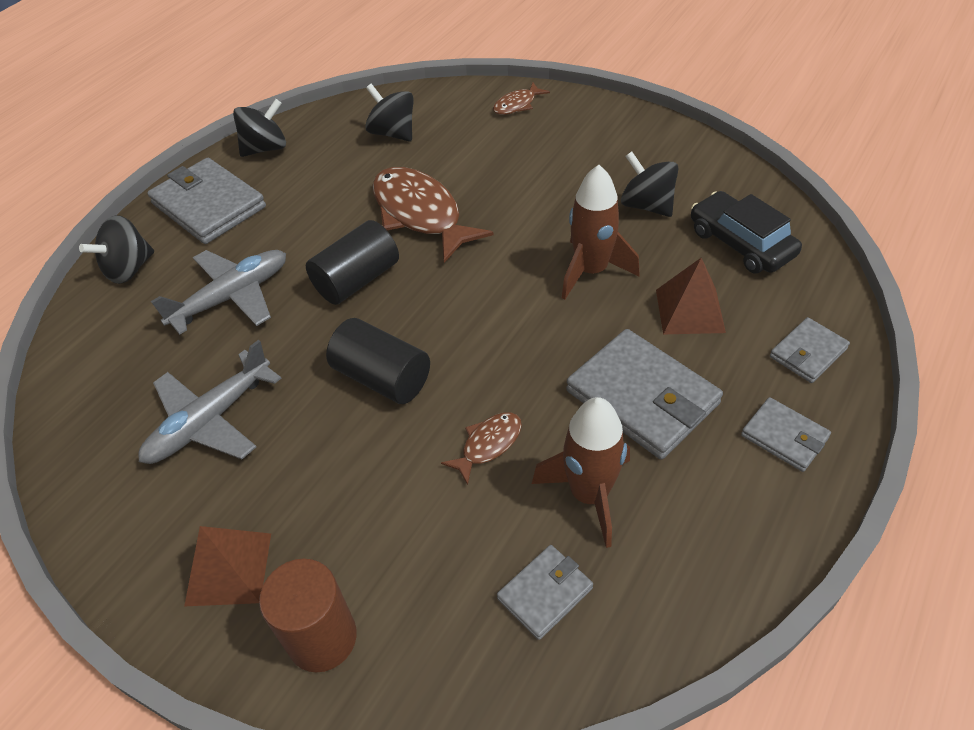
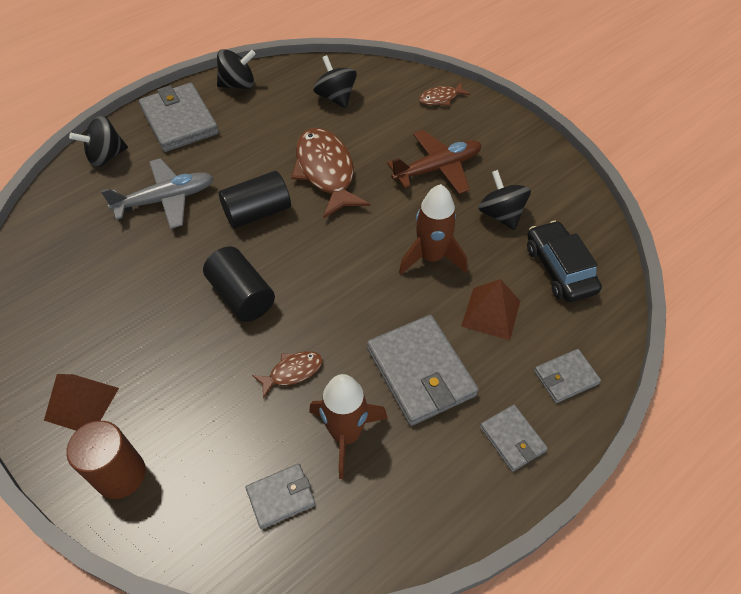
camera: 15 degrees right, 5 degrees up
grey plane [138,340,281,464] -> none
none -> brown plane [387,130,481,194]

